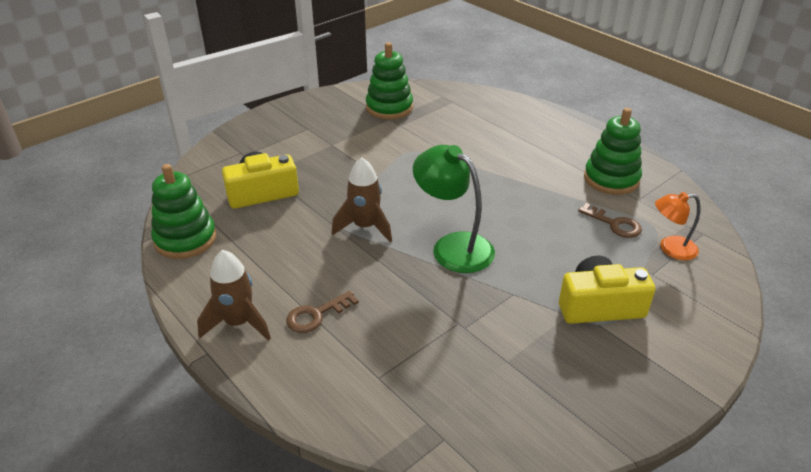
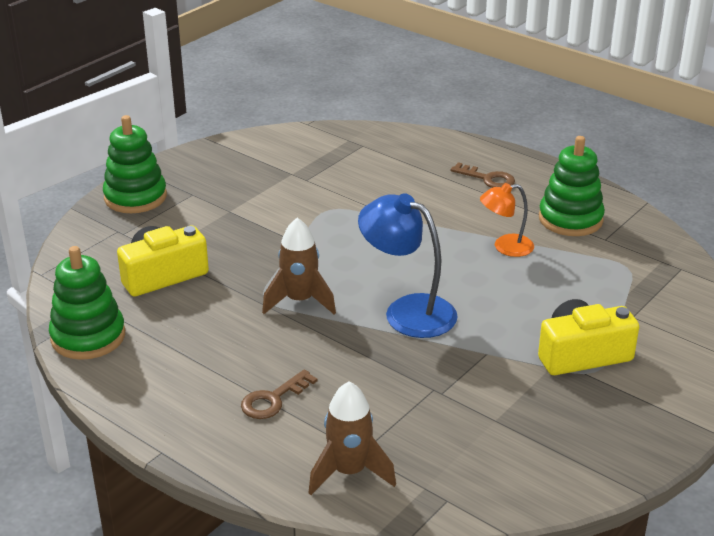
camera: 10 degrees left, 5 degrees down
brown rocket [197,250,271,341] -> brown rocket moved to [308,381,396,495]
green stacking toy [366,42,413,119] -> green stacking toy moved to [103,115,167,213]
green lamp [413,145,495,273] -> blue lamp [358,193,458,338]
brown key [578,203,642,238] -> brown key moved to [451,162,515,188]
orange lamp [655,192,700,260] -> orange lamp moved to [480,183,534,257]

